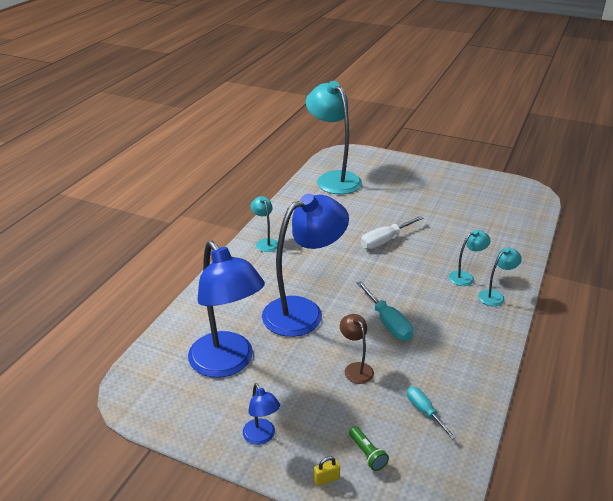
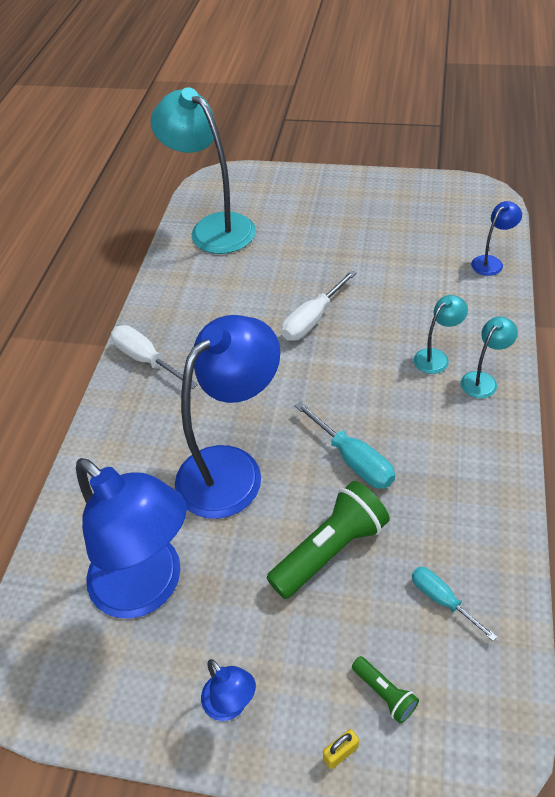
camera: 10 degrees left, 15 degrees up
turquoise lamp [251,196,278,252] -> white screwdriver [111,325,198,389]
brown lamp [340,314,374,384] -> green flashlight [266,481,390,599]
none -> blue lamp [471,201,522,276]

